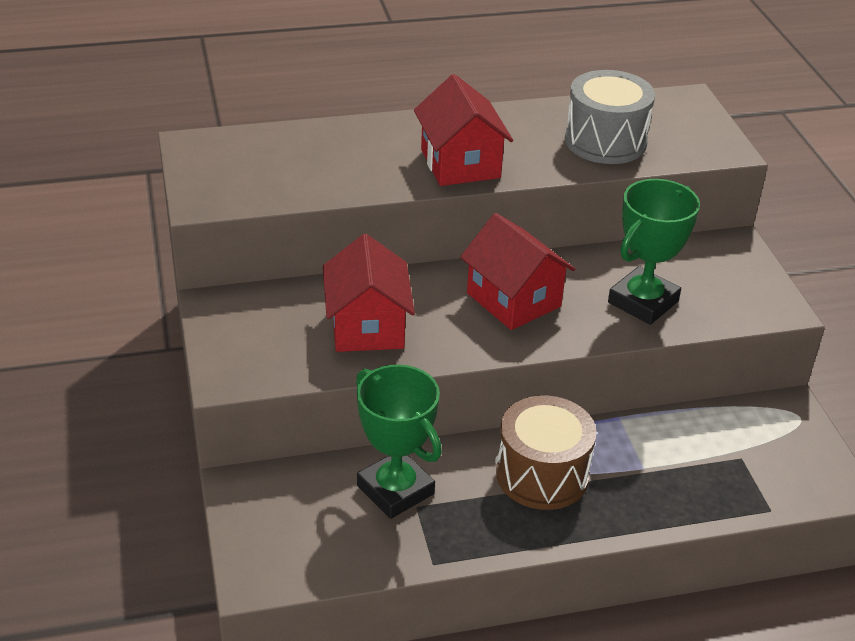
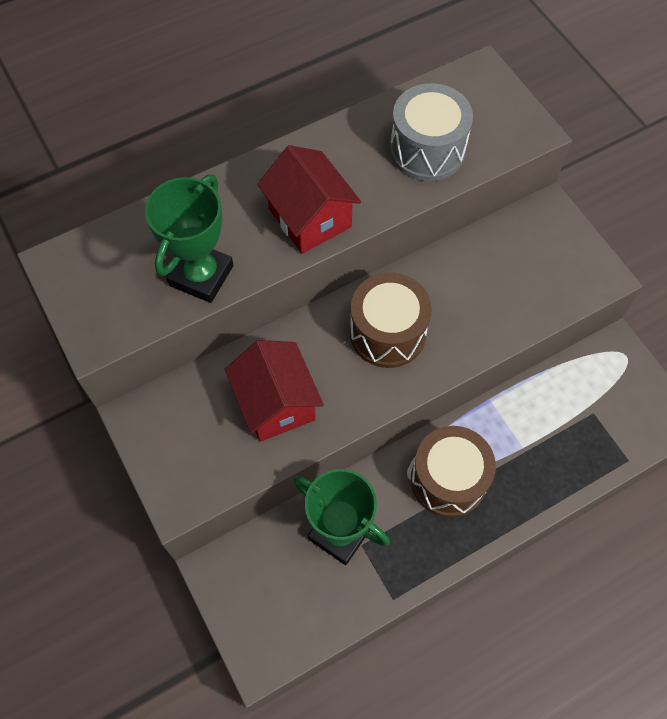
camera: 15 degrees left, 25 degrees up
red house [460,213,575,330] -> brown drum [350,273,432,368]
green trophy [608,179,700,325] -> green trophy moved to [145,175,233,303]

